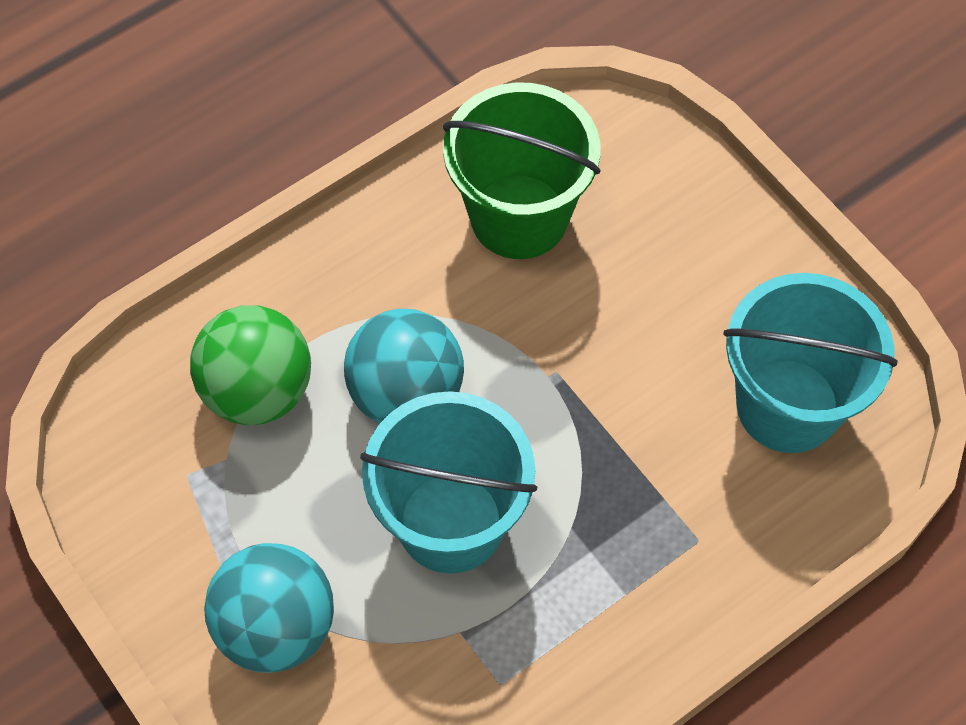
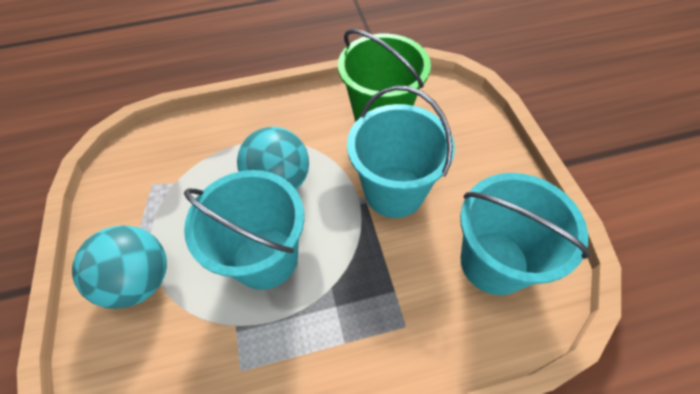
camera: 25 degrees right, 5 degrees down
green ball [190,305,311,425] -> none
none -> turquoise bucket [347,85,455,218]

